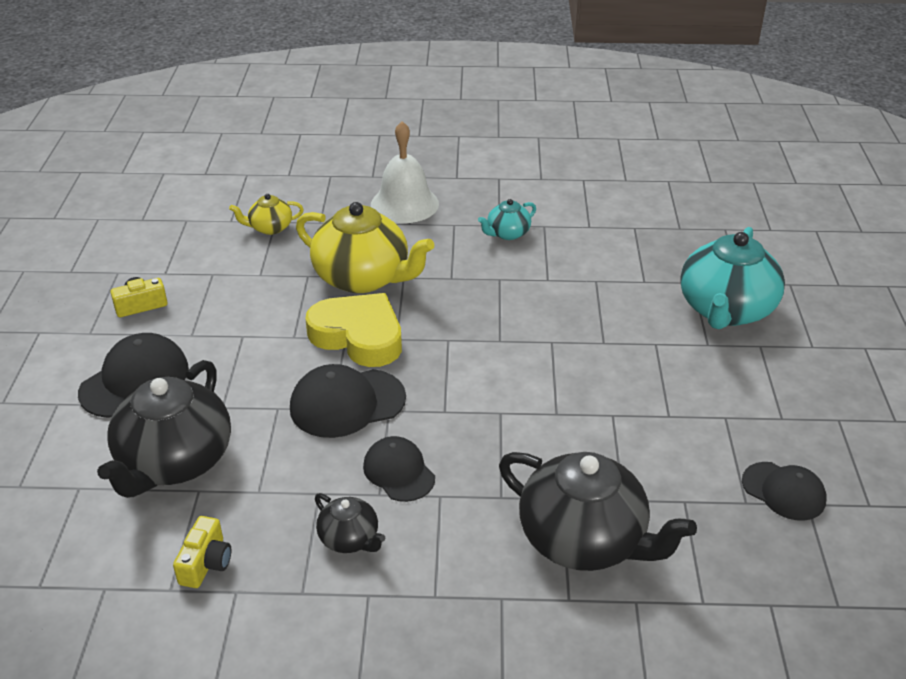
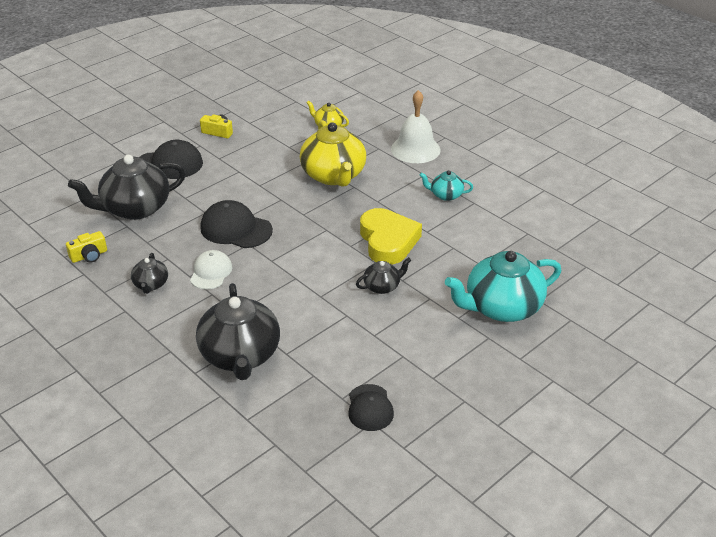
camera: 45 degrees right, 0 degrees up
yellow heart [305,293,402,367] -> yellow heart moved to [360,208,422,265]
black cap [363,436,435,502] -> white cap [190,250,232,289]
none -> black teapot [356,257,411,294]

